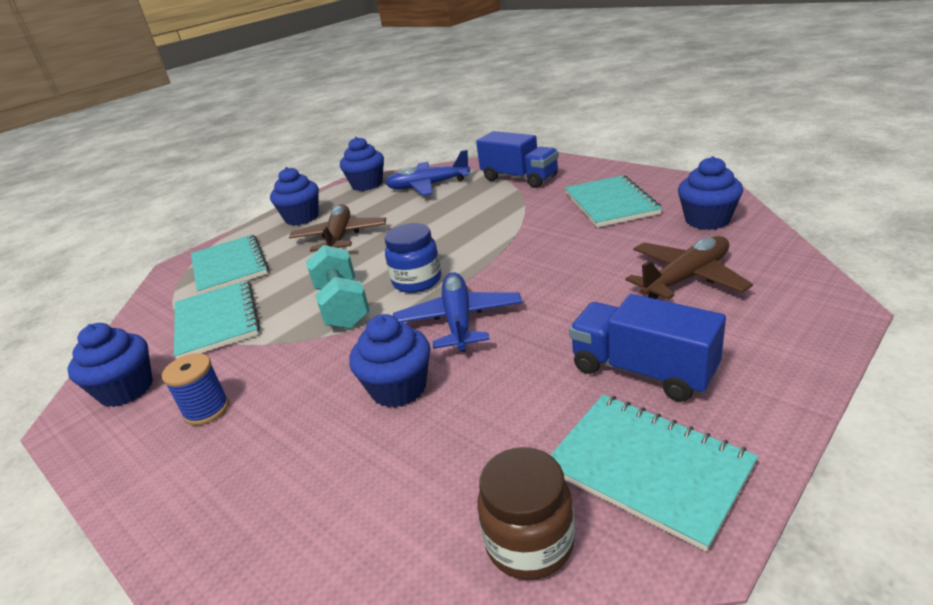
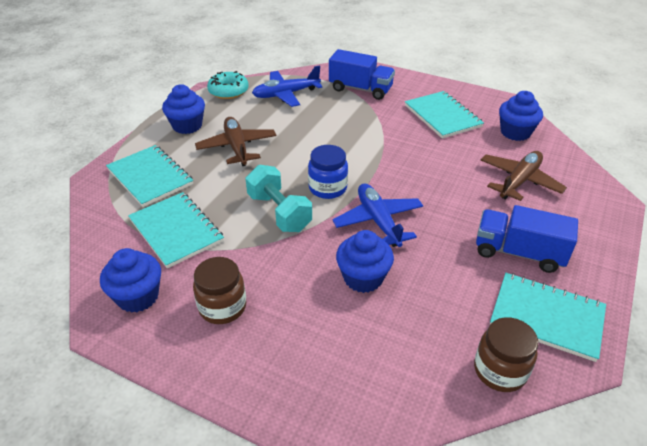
camera: 20 degrees left, 10 degrees up
blue spool [162,353,229,426] -> brown jar [193,257,246,324]
blue cupcake [340,137,384,191] -> turquoise donut [207,71,249,99]

